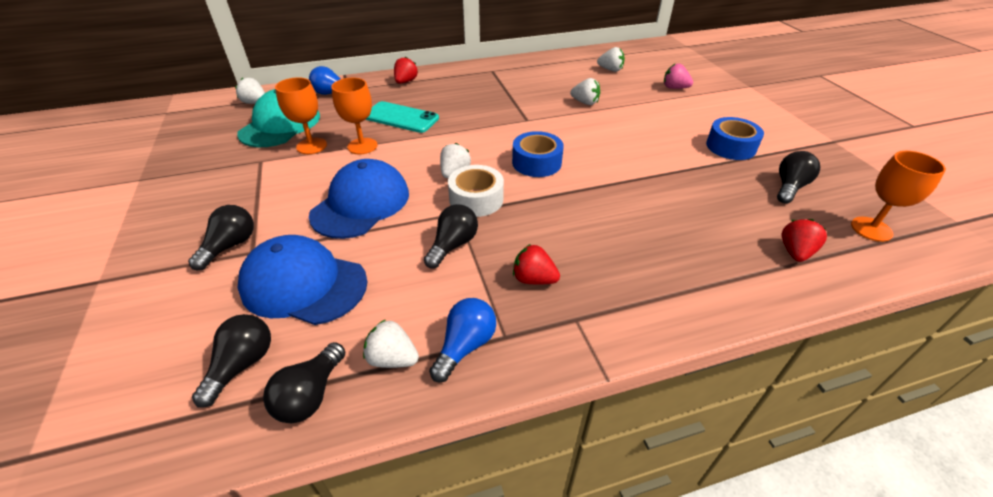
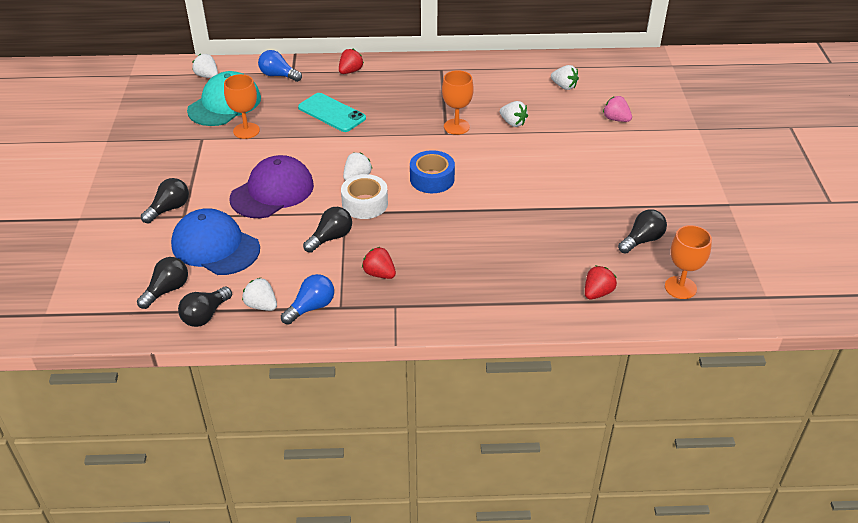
camera: 15 degrees right, 0 degrees up
blue cap [309,159,409,239] -> purple cap [230,155,314,218]
orange goblet [331,78,377,155] -> orange goblet moved to [442,70,474,135]
blue tape [706,117,764,160] -> none

